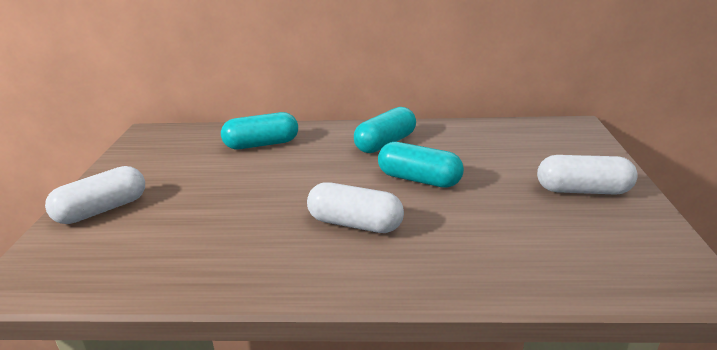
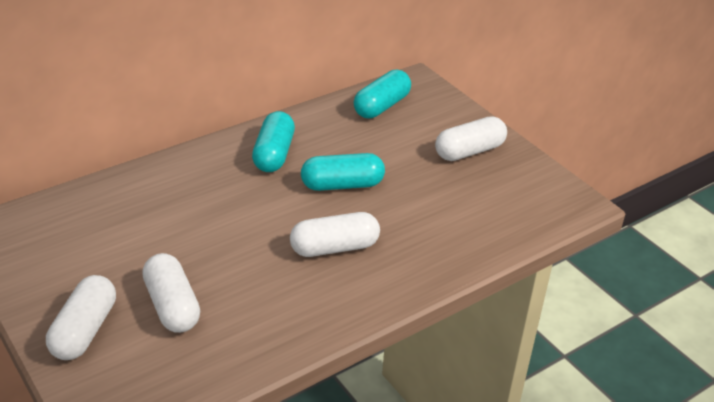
camera: 40 degrees left, 10 degrees up
turquoise capsule [221,112,298,149] -> turquoise capsule moved to [354,70,411,118]
none -> white capsule [142,253,200,333]

